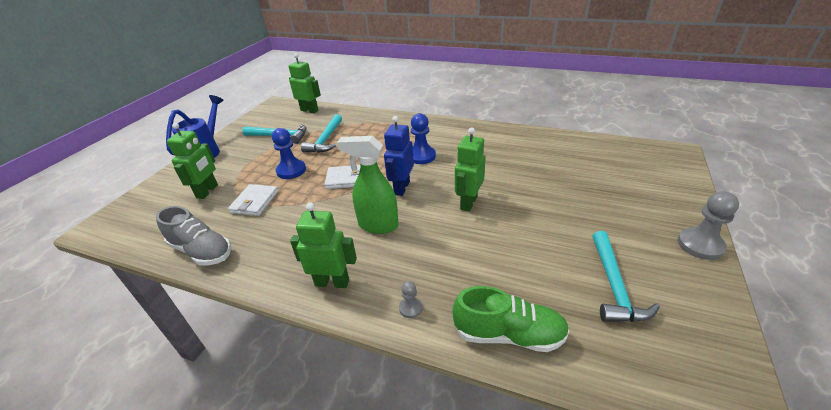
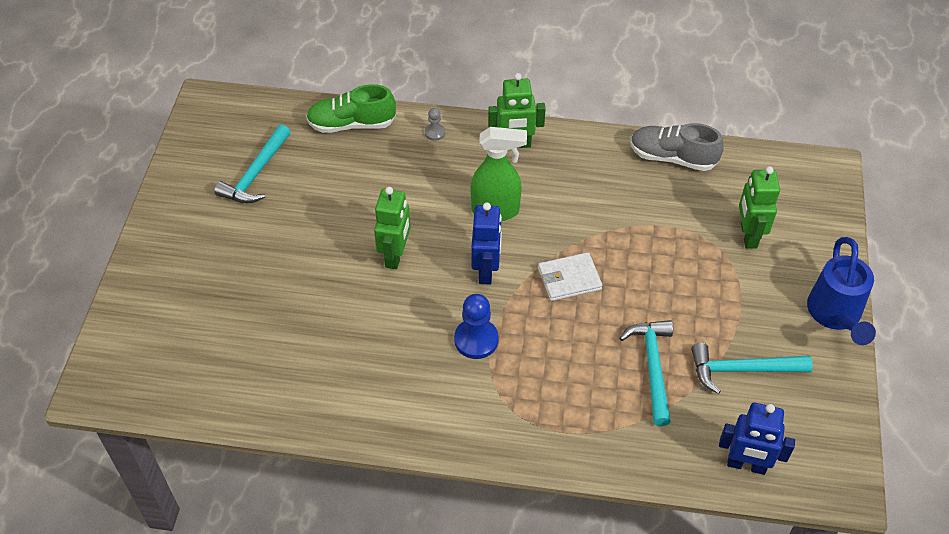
camera: 165 degrees right, 15 degrees up
white wallet [228,184,278,216] -> none
blue pawn [272,128,306,179] -> none
green robot [289,53,321,113] -> blue robot [719,403,795,475]
turquoise hammer [593,231,660,322] -> turquoise hammer turned 150 degrees counterclockwise [214,124,290,203]
grey pawn [677,191,739,260] -> none

